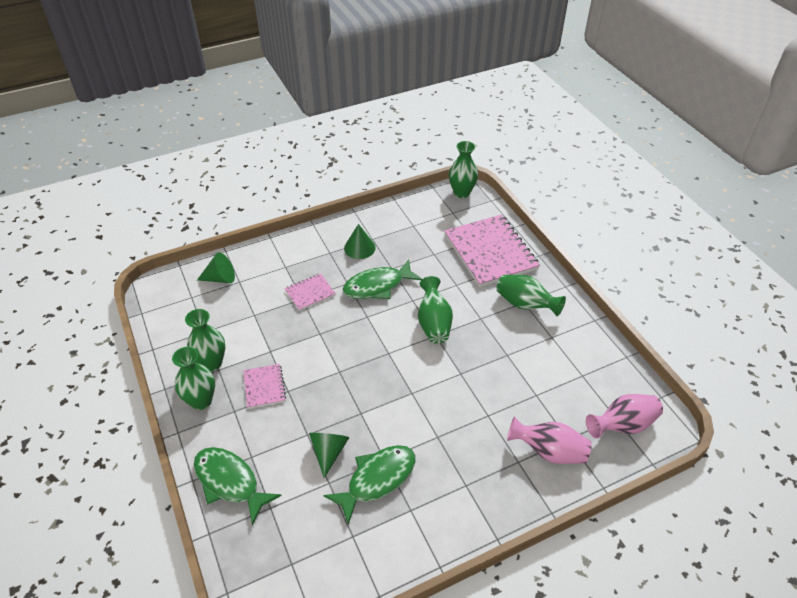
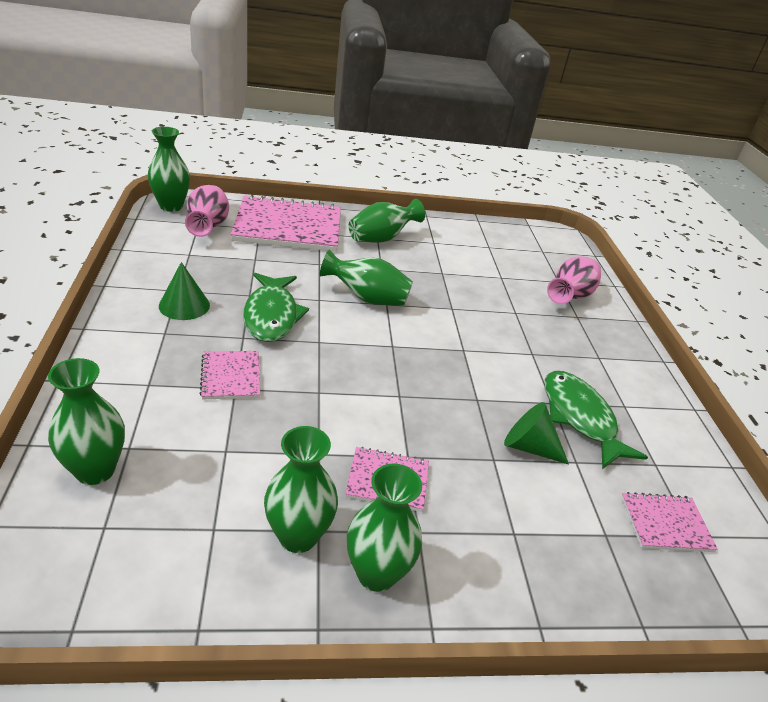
camera: 75 degrees left, 10 degrees down
green fish [194,447,282,526] -> none
green cone [197,252,235,283] -> green vase [48,358,125,485]
pink vase [586,394,663,439] -> pink vase moved to [185,185,229,237]
none -> pink notebook [621,492,718,552]

